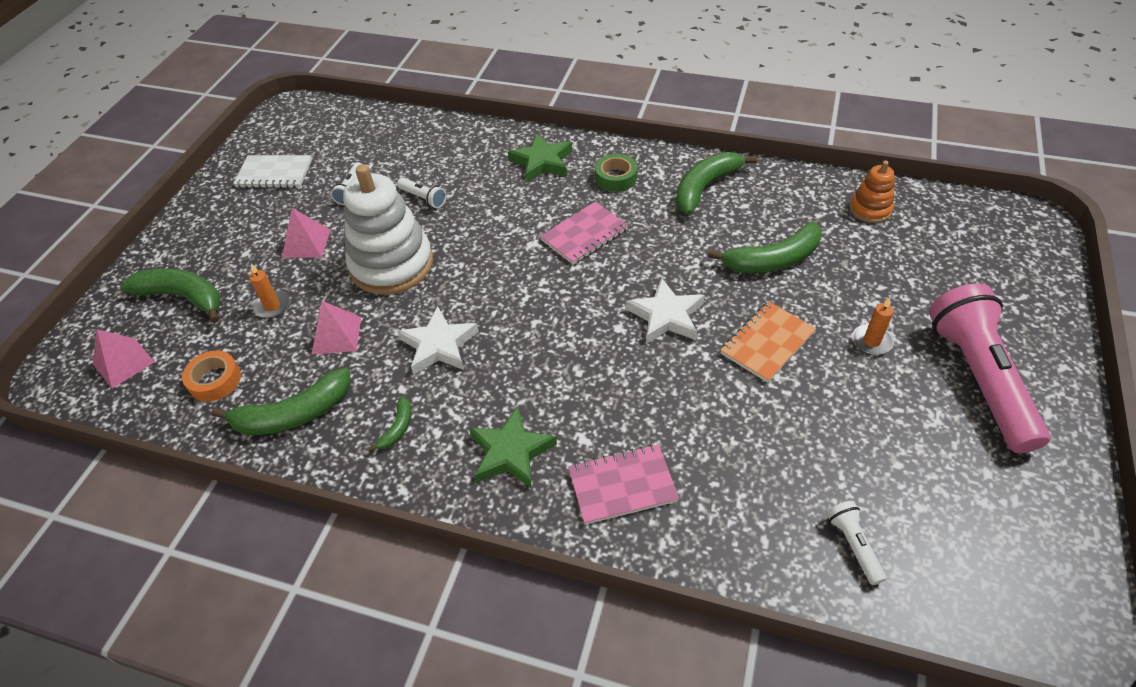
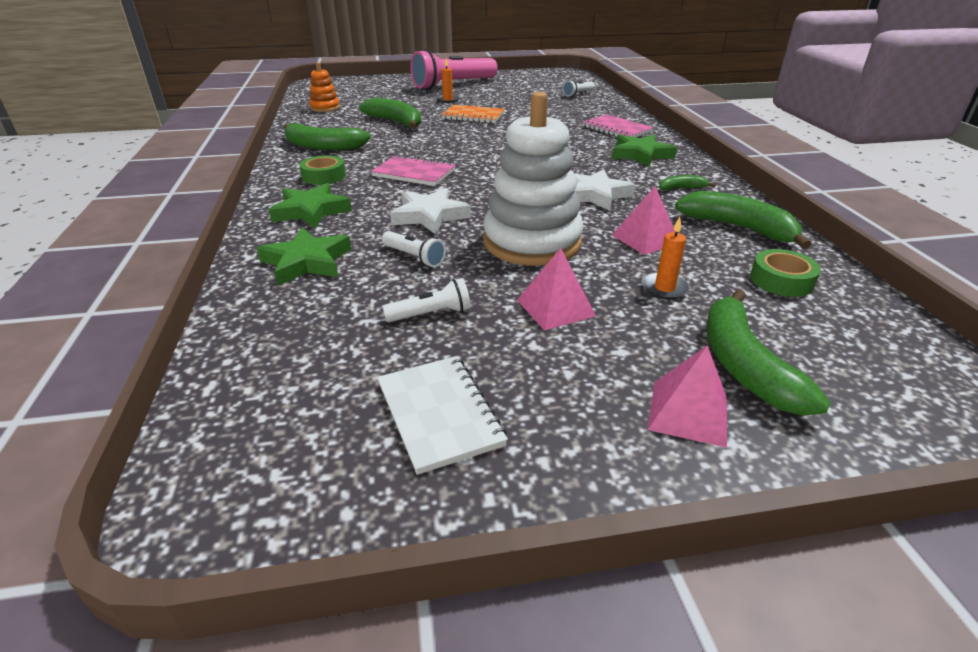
camera: 120 degrees left, 15 degrees down
pink pyramid [93,329,154,389] -> pink pyramid moved to [647,345,727,448]
orange tape [182,351,241,402] -> green tape [750,249,821,297]
white flashlight [397,178,446,208] -> white flashlight turned 120 degrees clockwise [382,231,446,267]
white star [626,278,704,344] -> white star moved to [390,188,471,234]
none -> green star [257,227,351,286]

